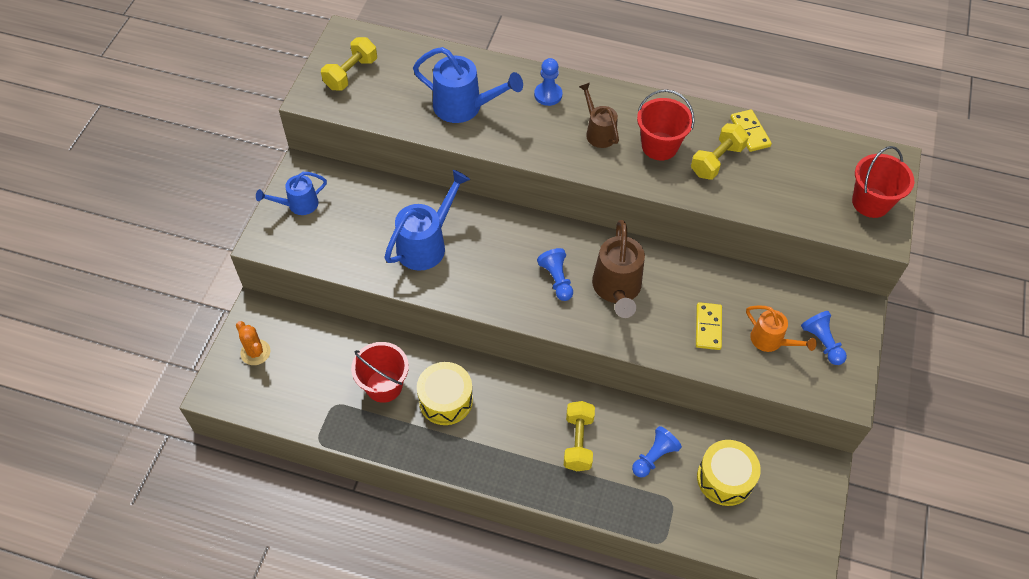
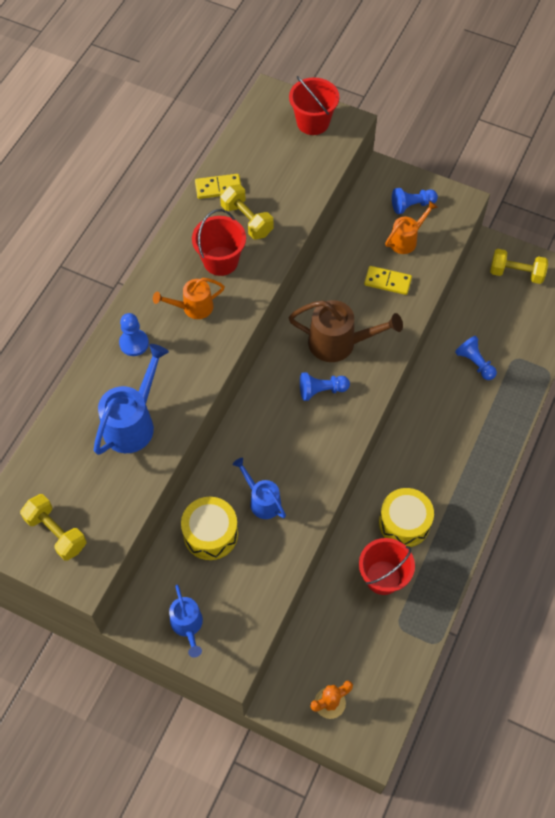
camera: 80 degrees left, 5 degrees up
blue watering can [385,170,470,271] -> blue watering can [233,458,286,519], size x0.62
yellow dumbbell [564,401,595,471] -> yellow dumbbell moved to [490,249,548,284]
brown watering can [579,83,619,148] -> orange watering can [153,278,225,319]
yellow drum [697,440,761,506] -> yellow drum moved to [181,497,238,560]

